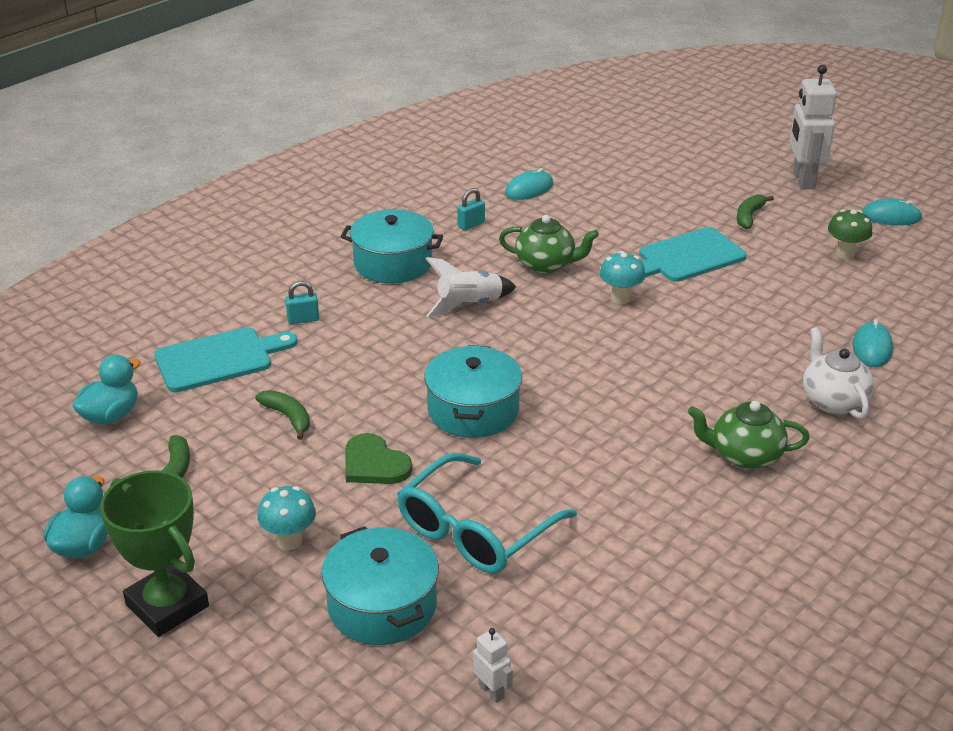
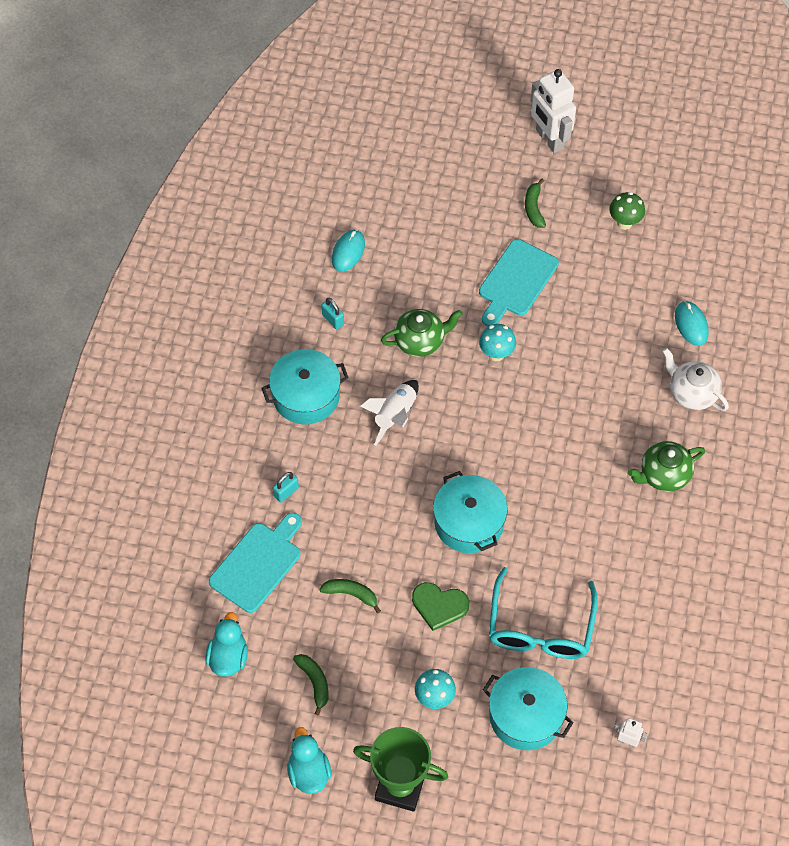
camera: 30 degrees left, 25 degrees up
turquoise padlock [457,188,485,231] -> turquoise padlock turned 60 degrees counterclockwise [322,298,344,329]
turquoise mouse [862,198,923,225] -> none

